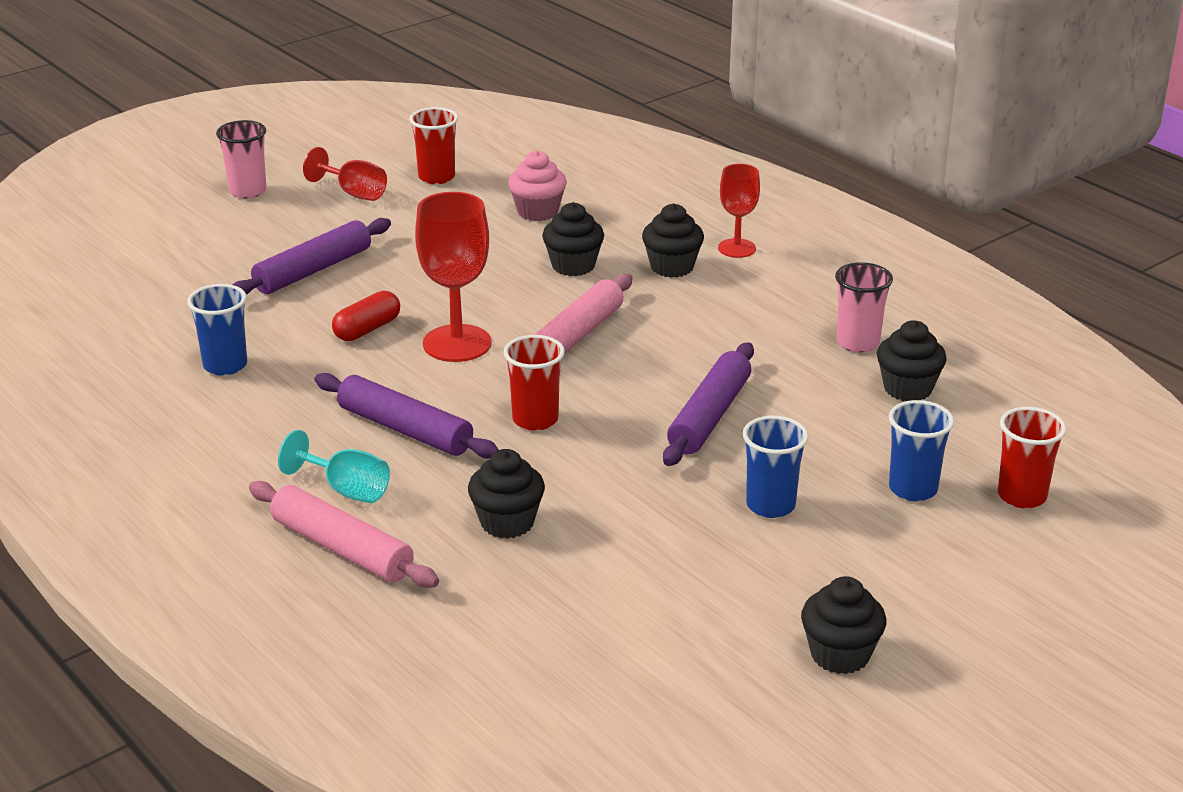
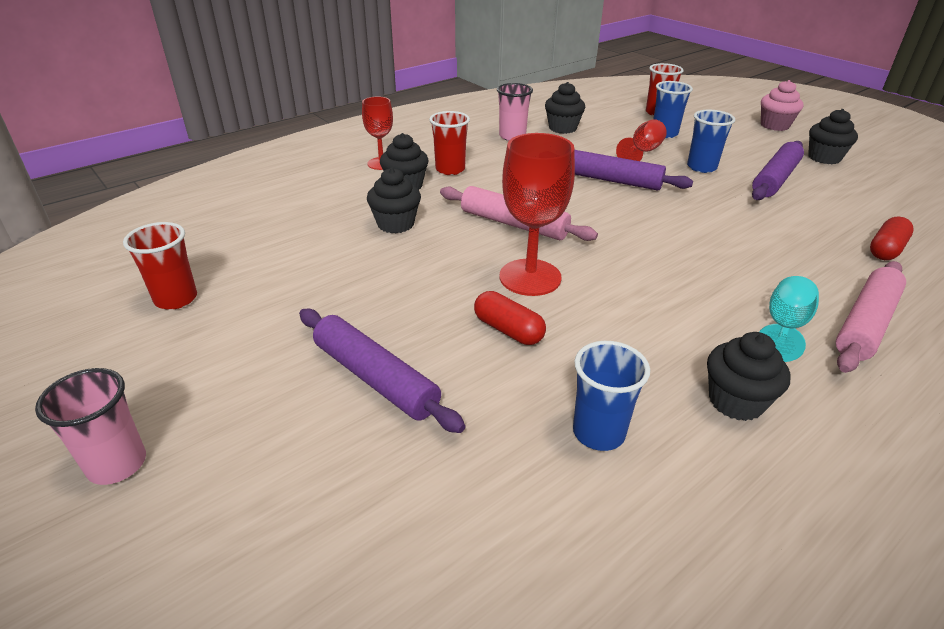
camera: 90 degrees left, 5 degrees up
red goblet [303,147,387,201] -> red goblet moved to [616,119,667,161]
purple rolling pin [315,373,499,459] -> purple rolling pin moved to [752,141,804,200]
black cupcake [468,449,545,539] -> black cupcake moved to [707,332,790,421]
red cup [503,335,565,431] -> red cup moved to [429,111,470,175]
pink cupcake [508,151,567,221] -> pink cupcake moved to [761,80,804,131]
none -> red capsule [870,216,914,260]

